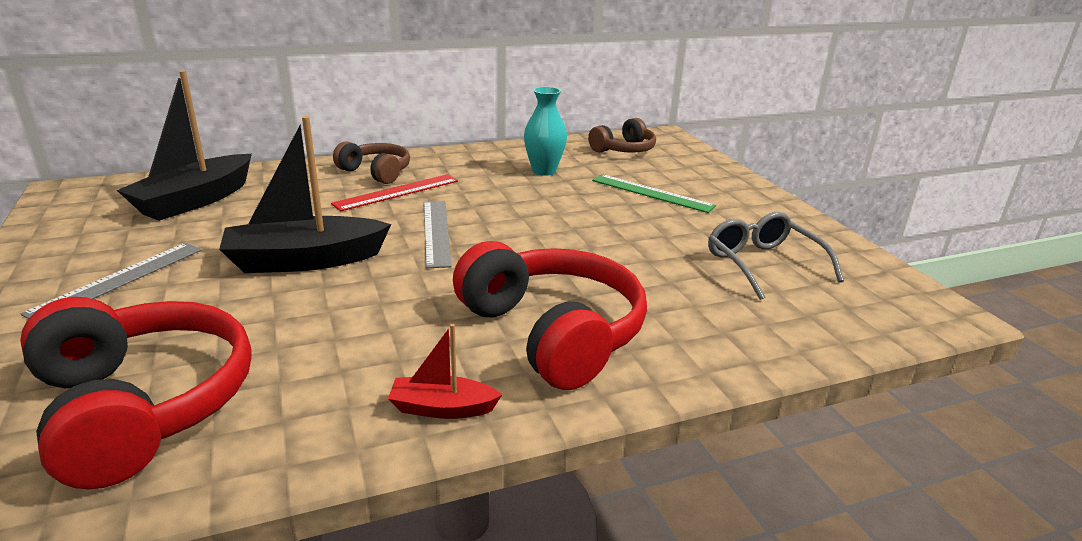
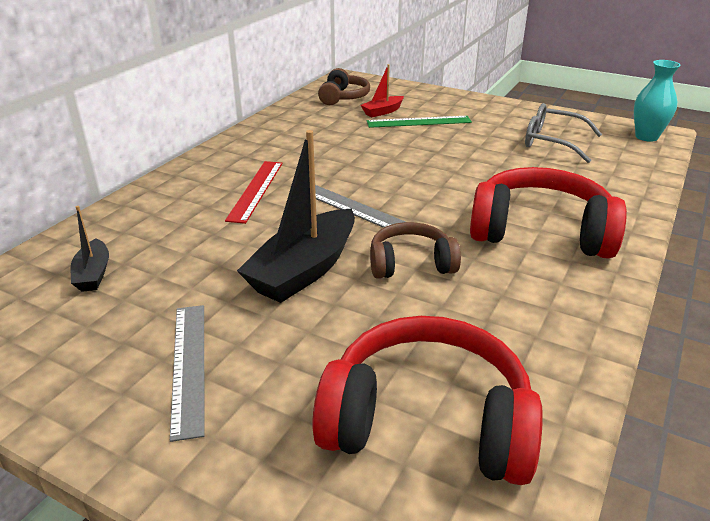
camera: 40 degrees left, 5 degrees up
black boat [117,71,252,221] -> black boat [71,206,109,292], size x0.51
brown headphones [333,141,410,184] -> brown headphones moved to [370,222,461,279]
red boat [388,324,503,419] -> red boat moved to [361,64,404,117]
turquoise vase [524,87,567,176] -> turquoise vase moved to [634,60,681,142]

